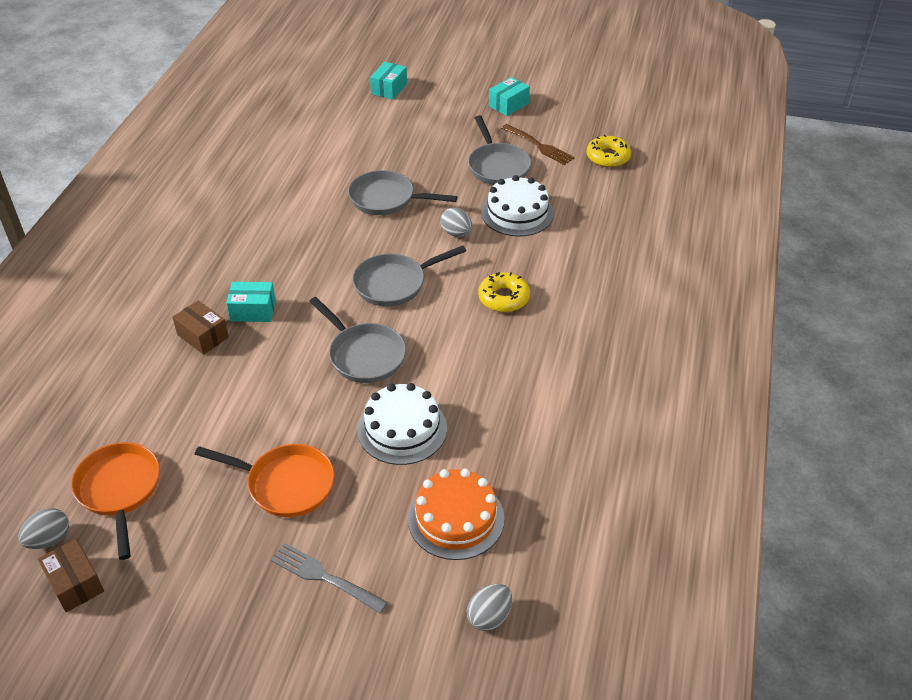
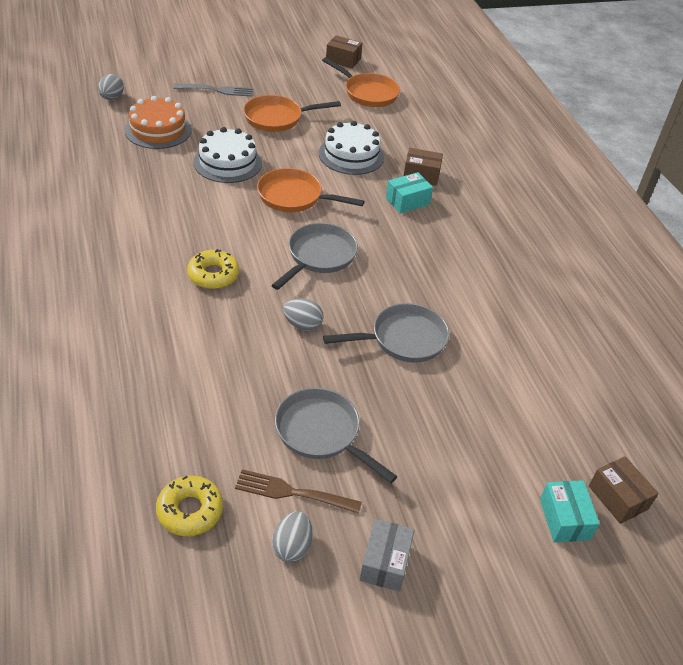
camera: 145 degrees right, 0 degrees up
grey egg [18,508,69,549] -> grey egg moved to [272,511,313,562]
grey pan [309,297,406,383] -> orange pan [257,168,365,212]
white cake [481,175,554,237] -> white cake moved to [319,121,384,175]
turquoise box [489,77,530,116] -> grey box [359,519,415,592]
none -> brown box [589,456,659,524]

